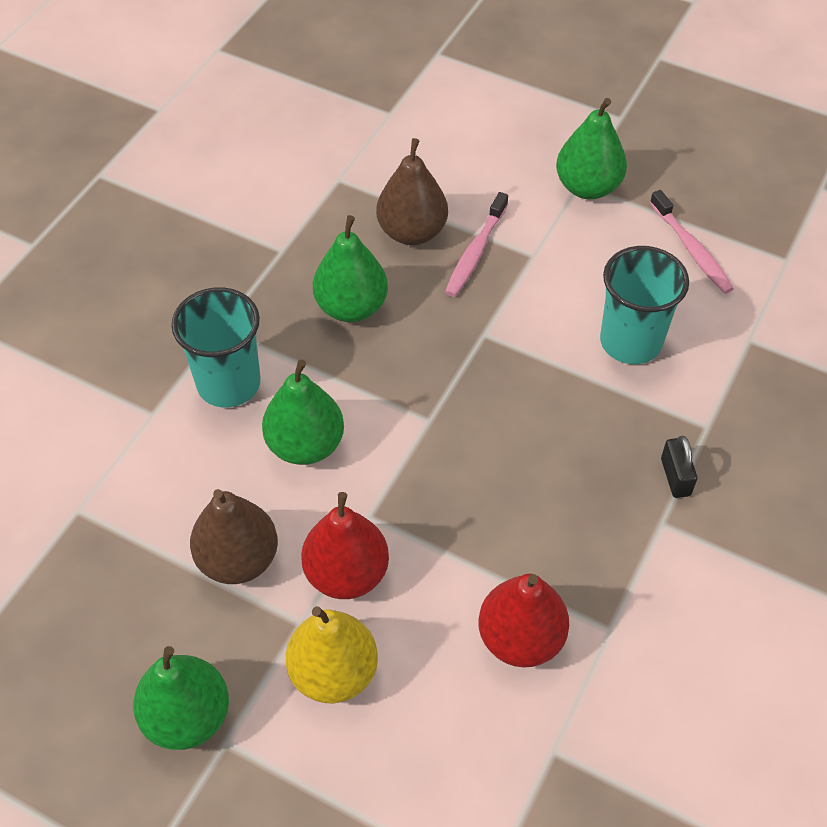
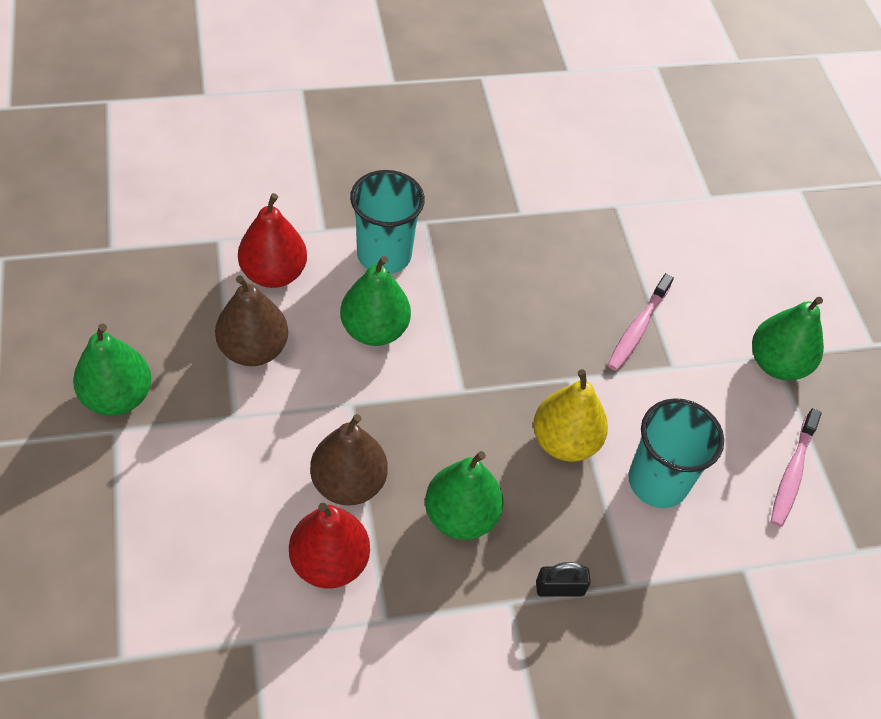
camera: 45 degrees right, 0 degrees up
yellow pear [286,606,378,703] -> yellow pear moved to [533,369,608,462]
red pear [301,492,389,599] -> red pear moved to [238,193,307,288]
green pear [313,215,388,322] -> green pear moved to [425,451,503,540]
brown pear [376,138,448,245] -> brown pear moved to [310,414,388,506]
pink toothbrush [445,192,508,297] -> pink toothbrush turned 45 degrees counterclockwise [608,273,674,371]
black padlock [661,436,697,498] -> black padlock turned 45 degrees clockwise [536,562,591,597]

